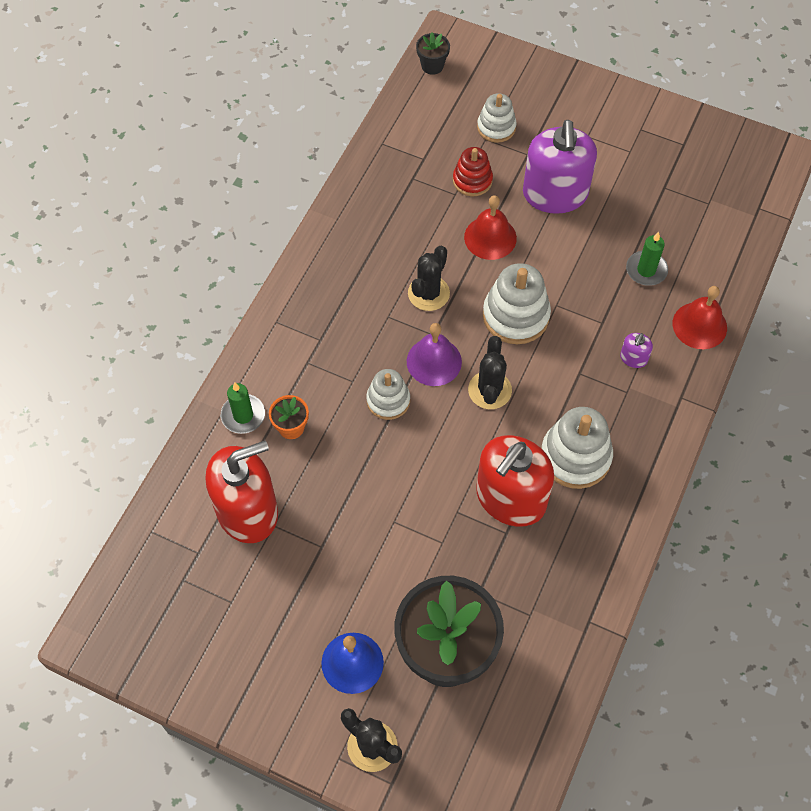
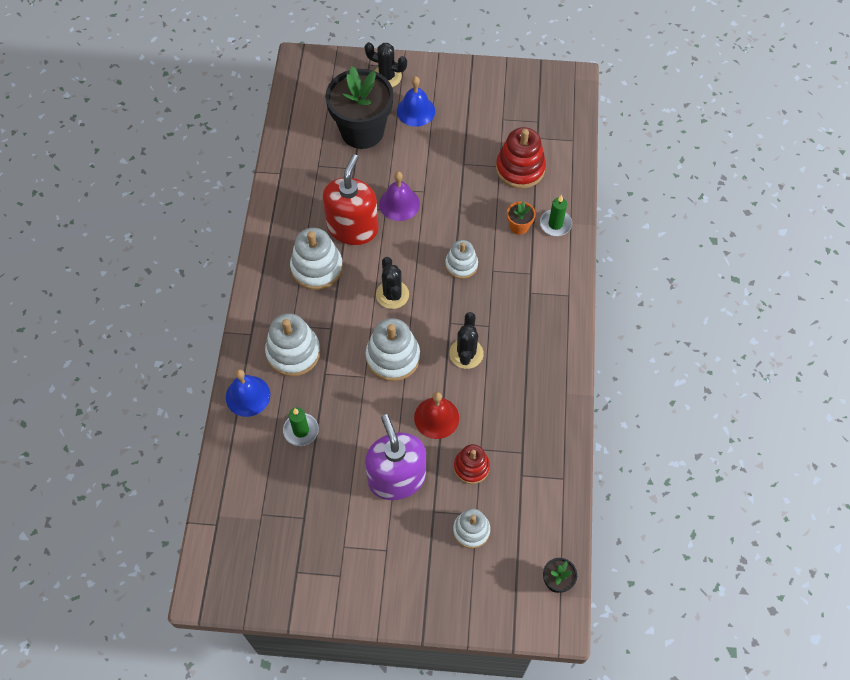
camera: 160 degrees right, 0 degrees up
red soap dispenser [205,441,278,543] -> red stacking toy [496,127,546,189]
purple bell [407,323,462,386] -> purple bell moved to [379,171,420,221]
purple soap dispenser [620,333,653,368] -> white stacking toy [265,313,320,377]
red bell [673,286,727,349] -> blue bell [226,369,270,417]

